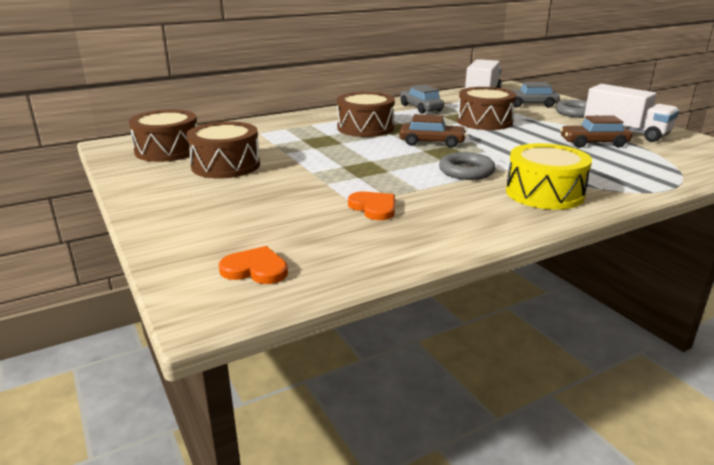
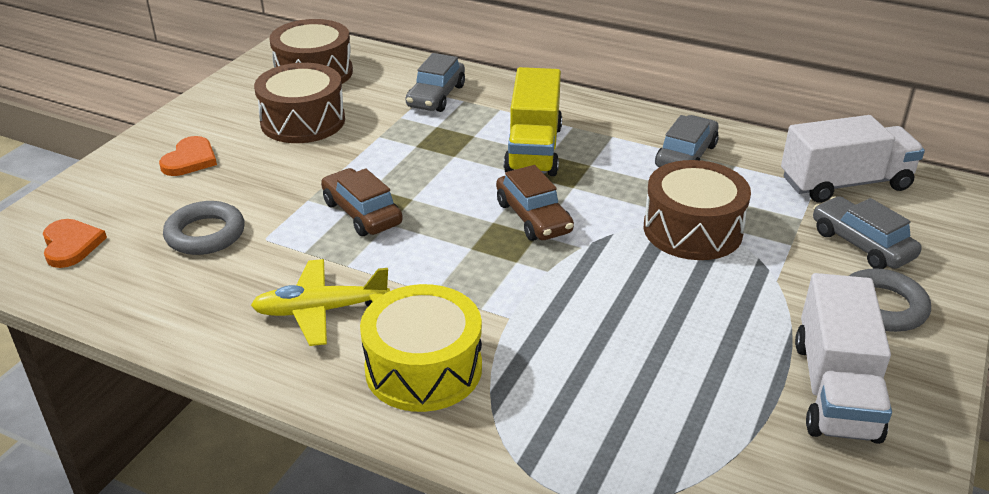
camera: 55 degrees right, 10 degrees up
brown drum [337,92,395,137] -> yellow truck [504,67,562,176]
orange heart [348,192,395,220] -> orange heart moved to [159,136,217,176]
grey ring [439,152,495,180] -> grey ring moved to [163,201,244,255]
brown car [560,116,632,148] -> brown car moved to [321,168,403,236]
none -> yellow plane [251,259,390,346]
none -> grey car [406,53,465,112]

